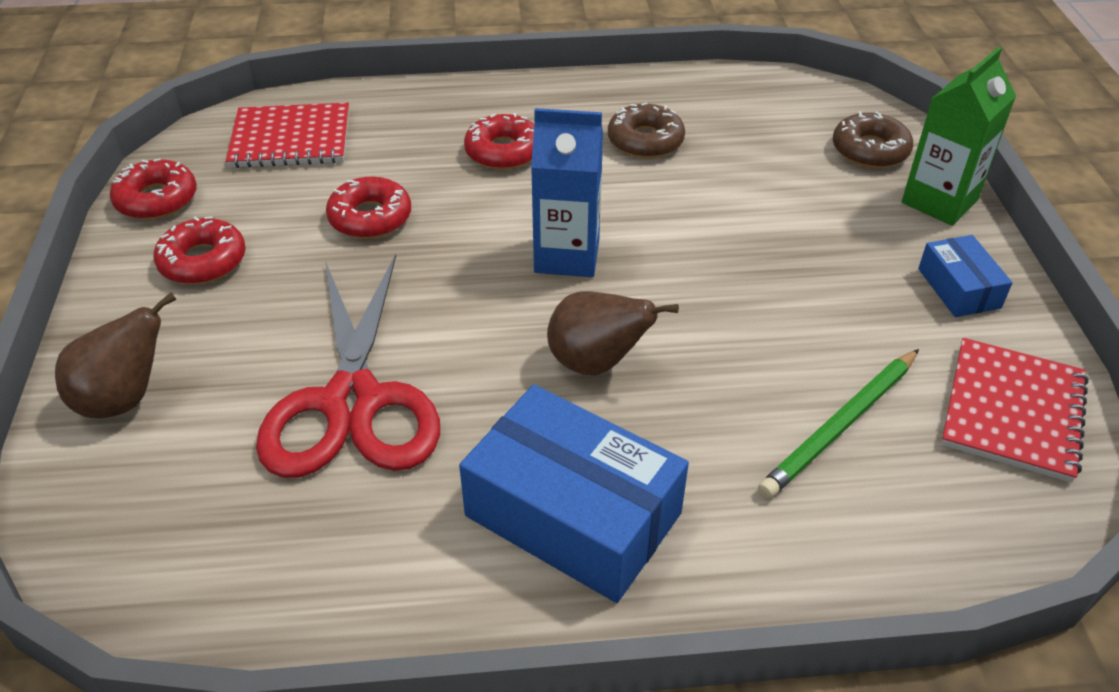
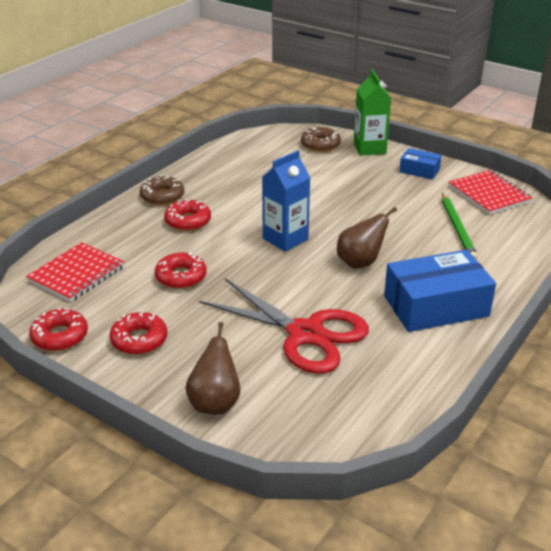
camera: 50 degrees left, 10 degrees down
brown donut [608,102,685,158] -> brown donut moved to [139,175,184,205]

